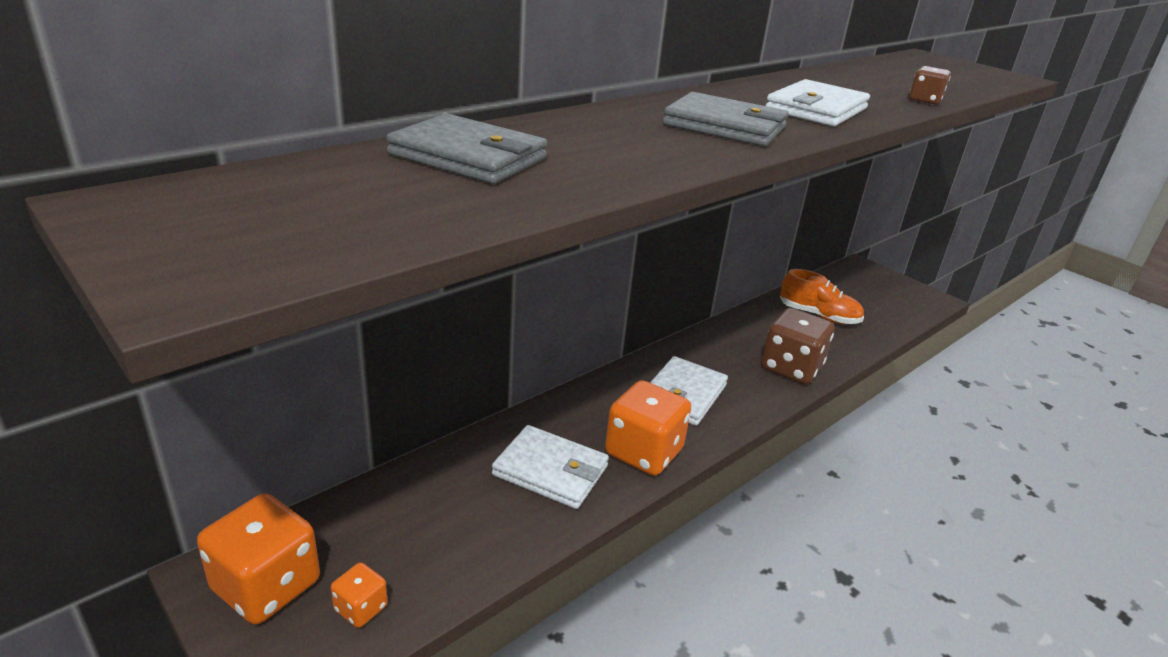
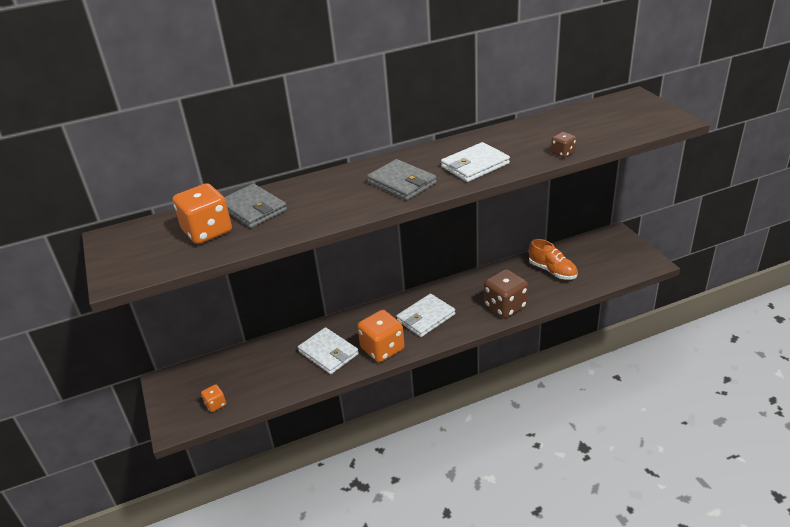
camera: 25 degrees right, 5 degrees up
orange dice [197,493,320,624] -> orange dice moved to [173,183,232,244]

